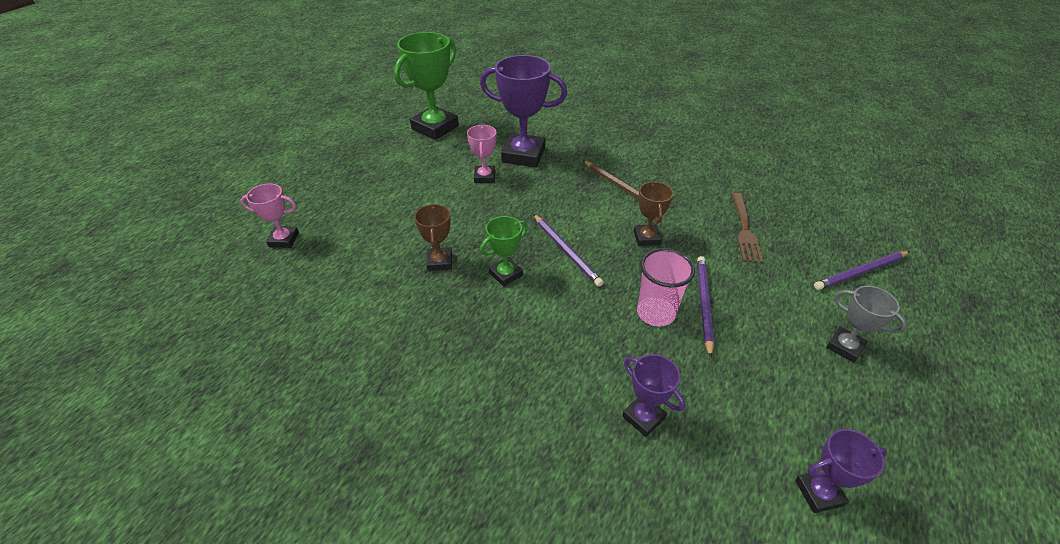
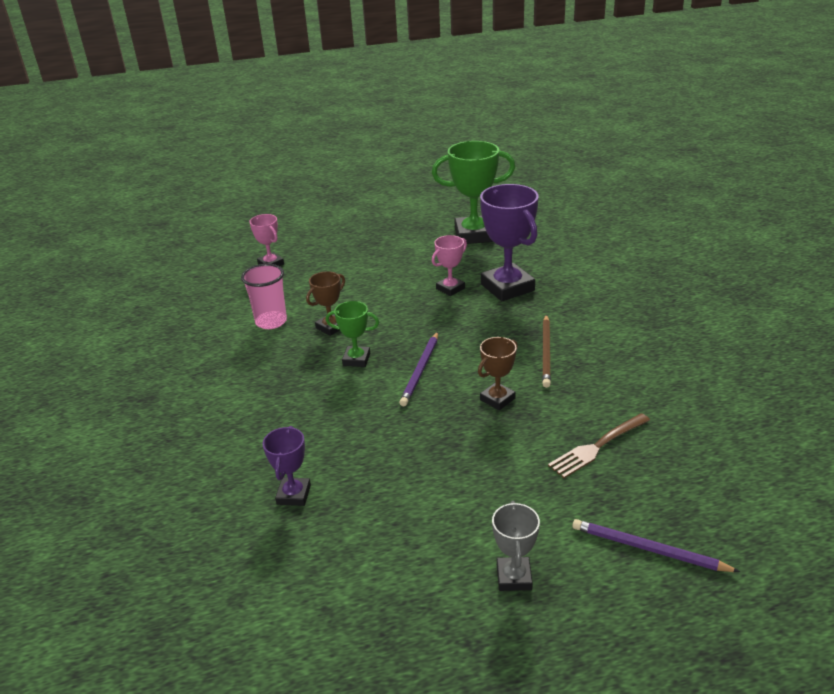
camera: 50 degrees right, 10 degrees down
pink cup [637,248,695,326] -> pink cup moved to [241,264,287,329]
purple pencil [697,256,714,358] -> none
purple trophy [795,429,887,513] -> none

